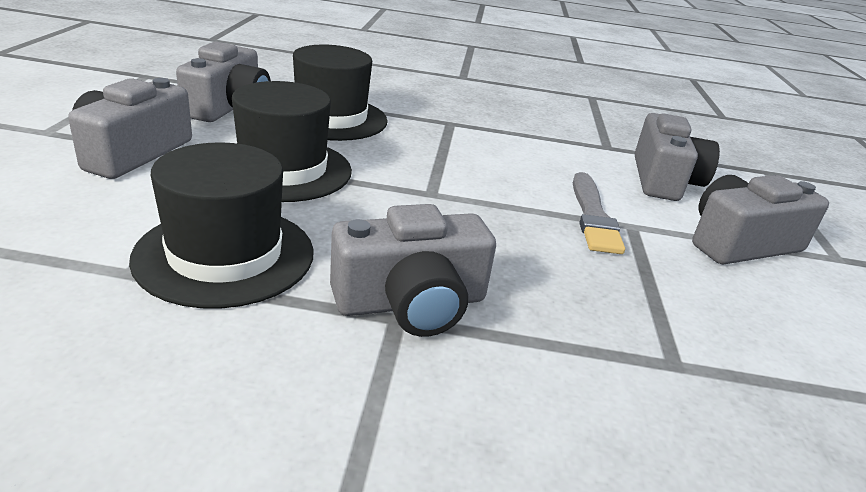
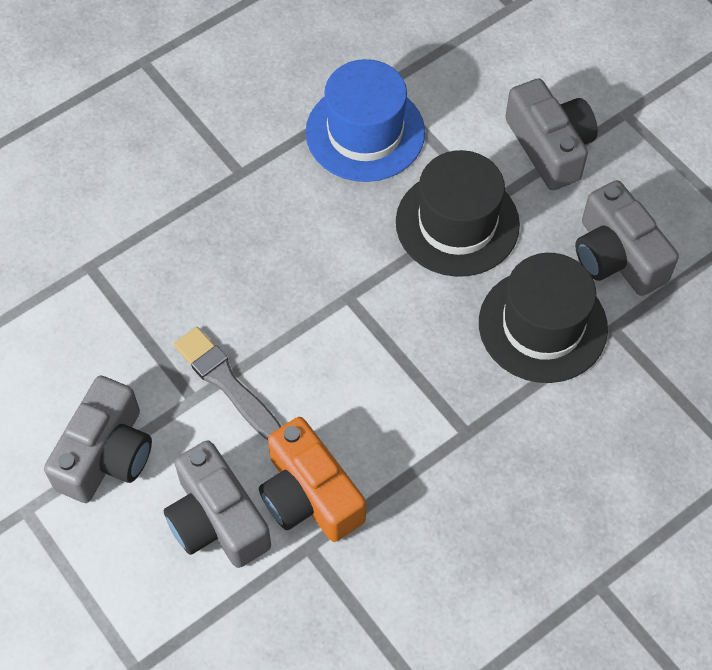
camera: 140 degrees right, 30 degrees up
black hat [129,142,314,308] -> blue hat [305,59,425,182]
grey camera [330,204,496,337] -> none
none -> orange camera [259,417,366,542]

